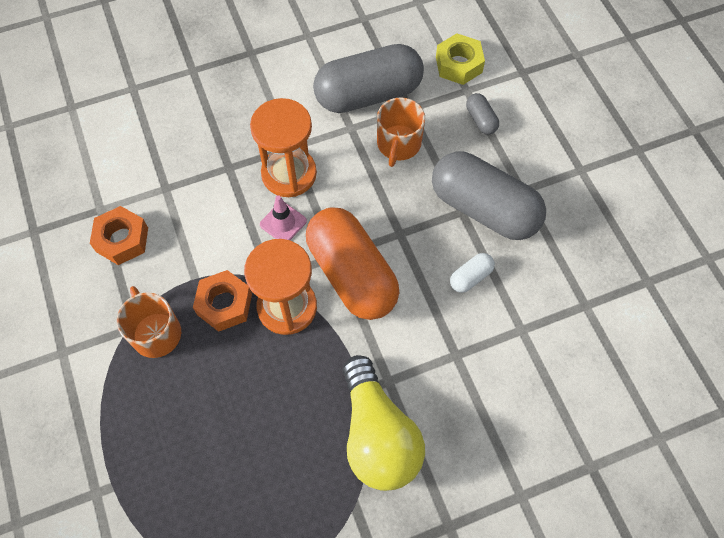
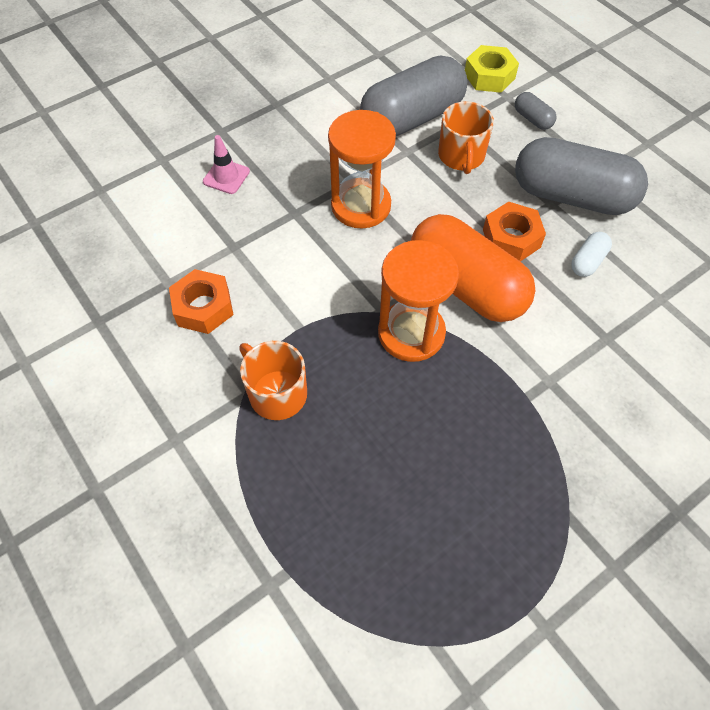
camera: 15 degrees left, 5 degrees down
orange nut [193,270,252,332] -> orange nut moved to [483,202,546,262]
pink traffic cone [260,195,307,240] -> pink traffic cone moved to [203,135,250,194]
yellow light bulb [343,355,425,491] -> none

